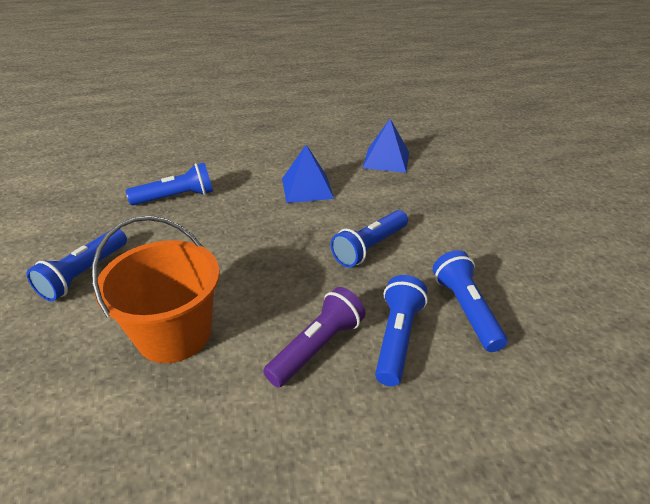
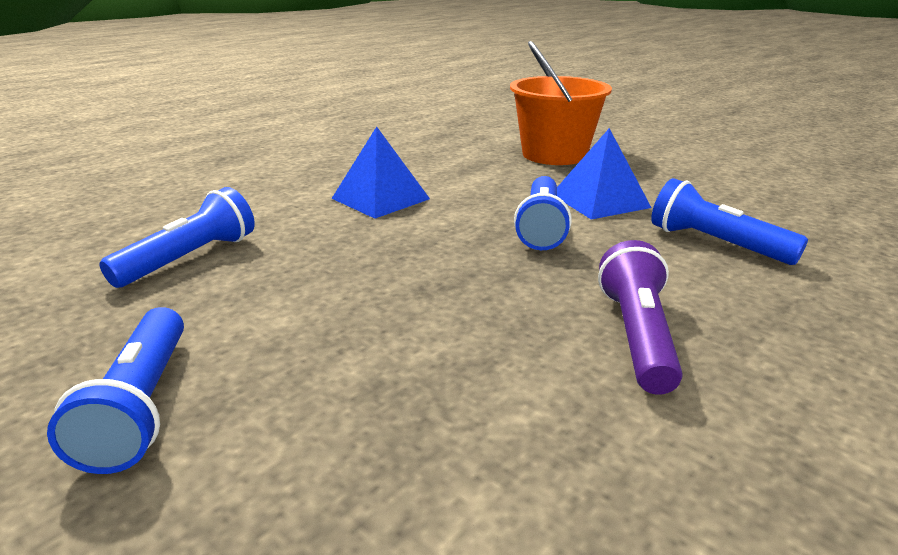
camera: 35 degrees left, 10 degrees down
orange bucket [92,216,220,363] -> orange bucket moved to [510,41,612,165]
blue pyramid [363,119,409,173] -> blue pyramid moved to [557,128,651,220]
blue flashlight [375,275,428,386] -> none

